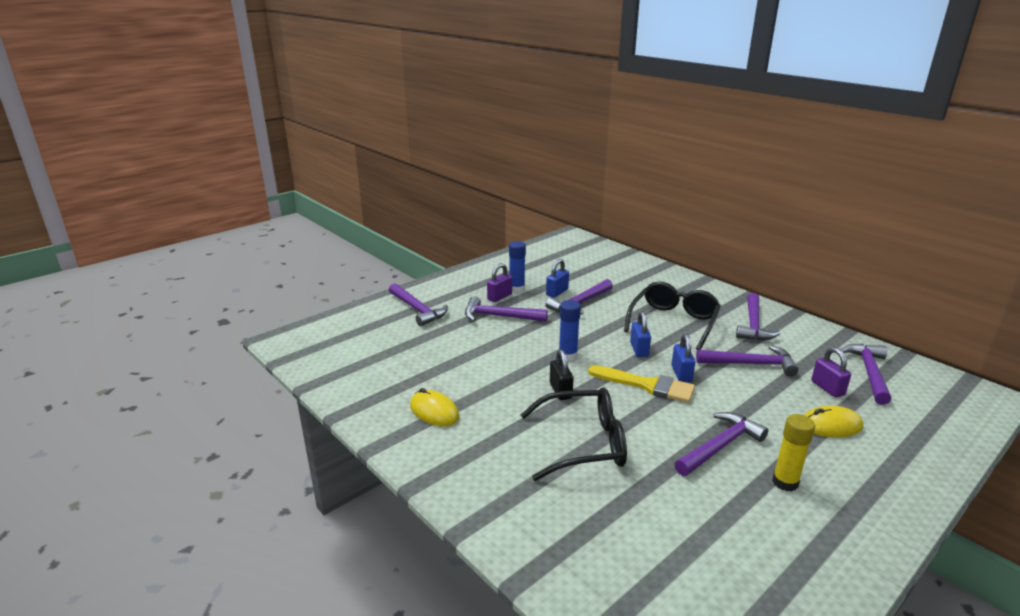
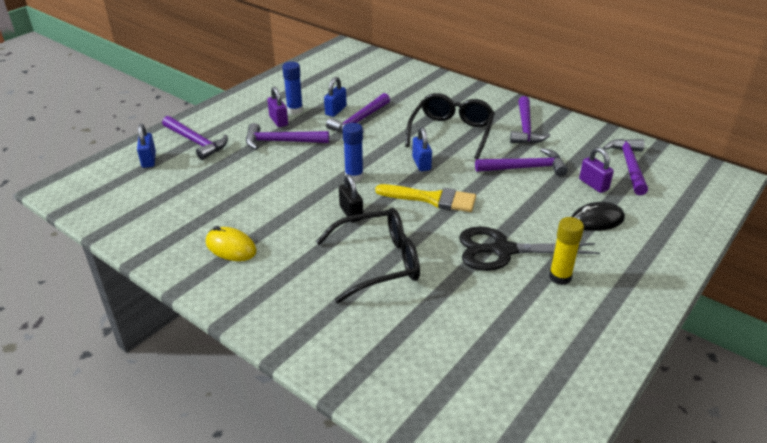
camera: 10 degrees left, 10 degrees up
purple padlock [487,263,512,302] -> purple padlock turned 60 degrees counterclockwise [267,86,288,127]
blue padlock [672,334,695,382] -> blue padlock moved to [137,124,156,168]
purple hammer [675,412,768,476] -> black scissors [459,227,600,271]
yellow mouse [804,406,863,437] -> black mouse [572,202,625,231]

